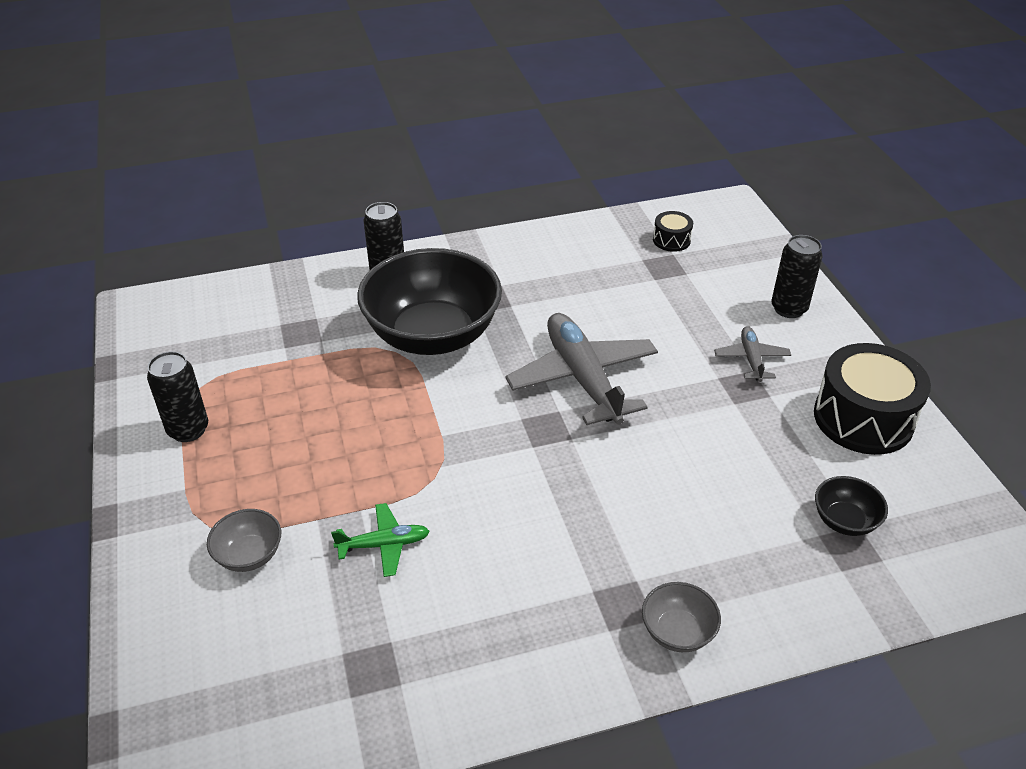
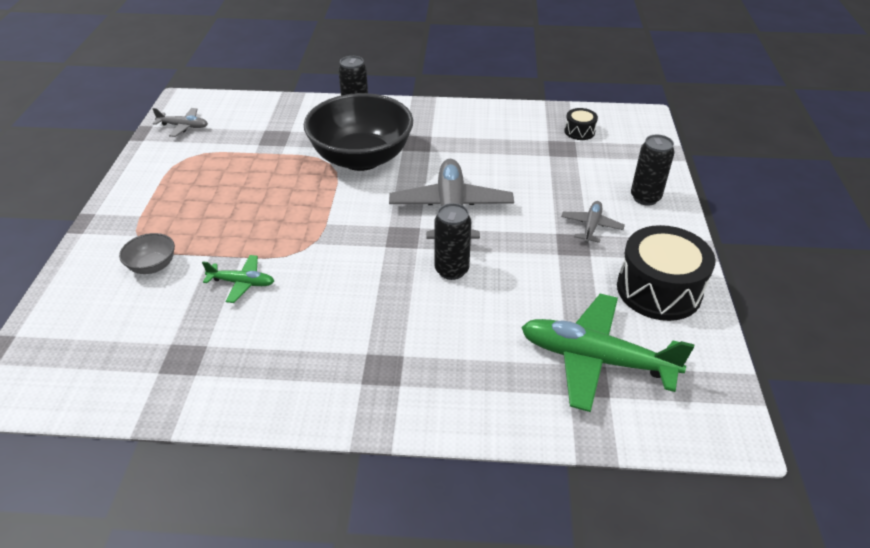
camera: 20 degrees right, 0 degrees up
black can [147,351,208,442] -> black can moved to [434,203,471,280]
grey bowl [642,582,721,652] -> none
black bowl [815,476,888,536] -> green plane [521,294,694,412]
none -> grey plane [152,108,208,137]

